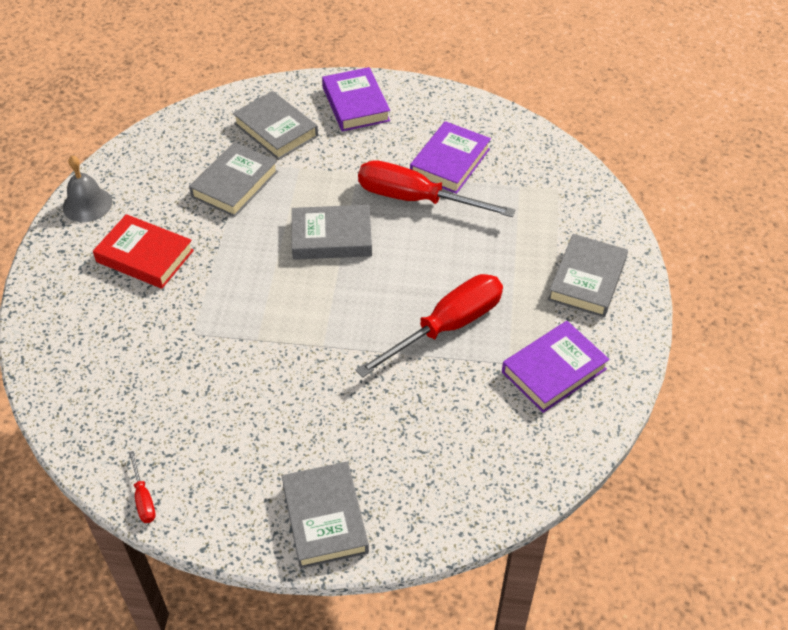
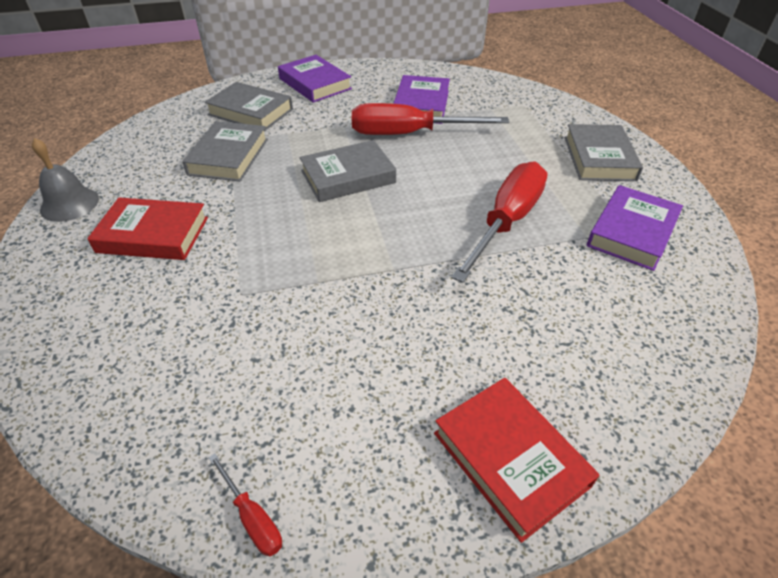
camera: 20 degrees left, 5 degrees down
grey book [282,462,369,569] -> red book [434,378,600,543]

